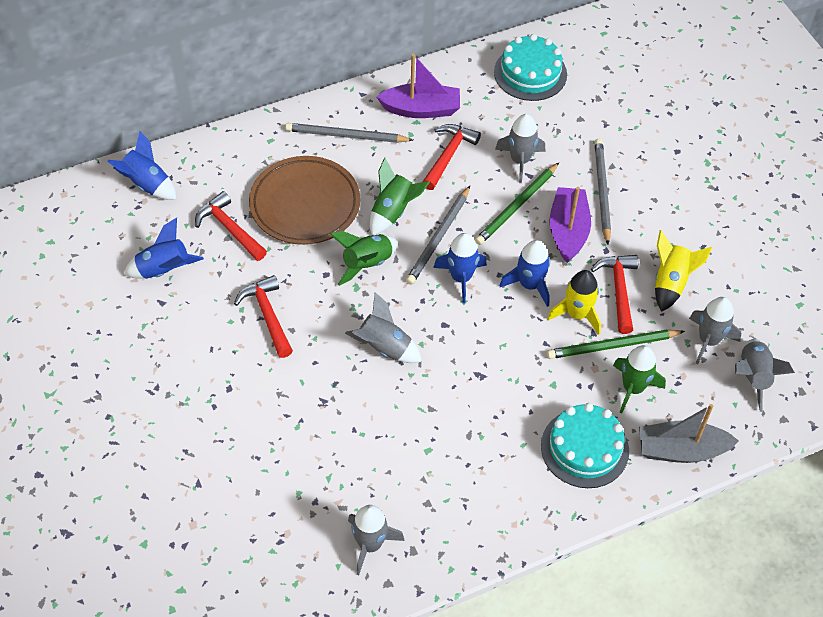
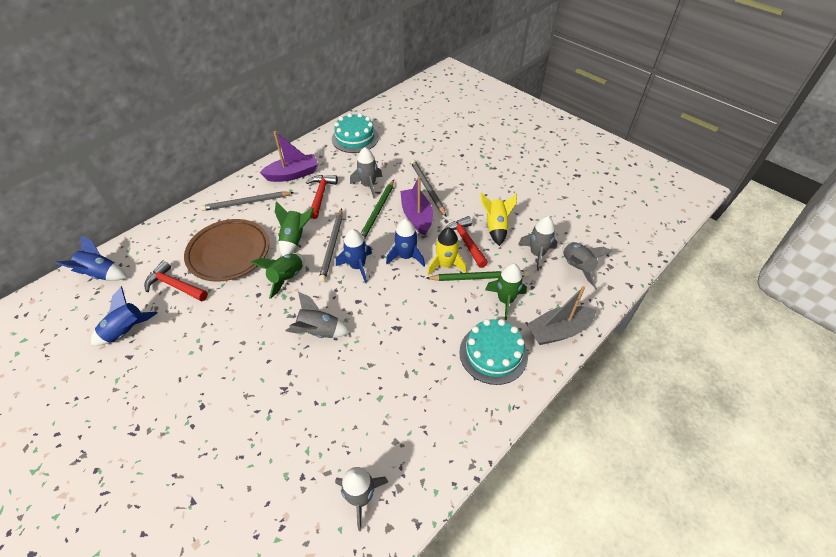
camera: 20 degrees left, 5 degrees down
red hammer [234,275,293,358] -> none
green pencil [547,330,685,359] -> green pencil turned 150 degrees counterclockwise [426,270,529,281]

